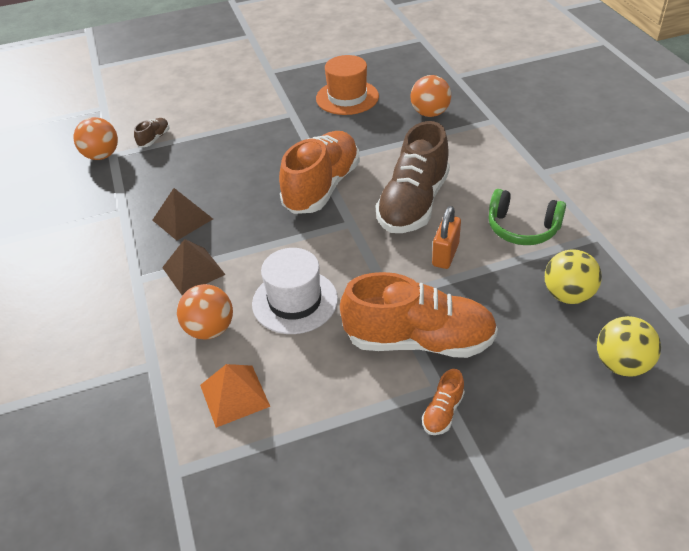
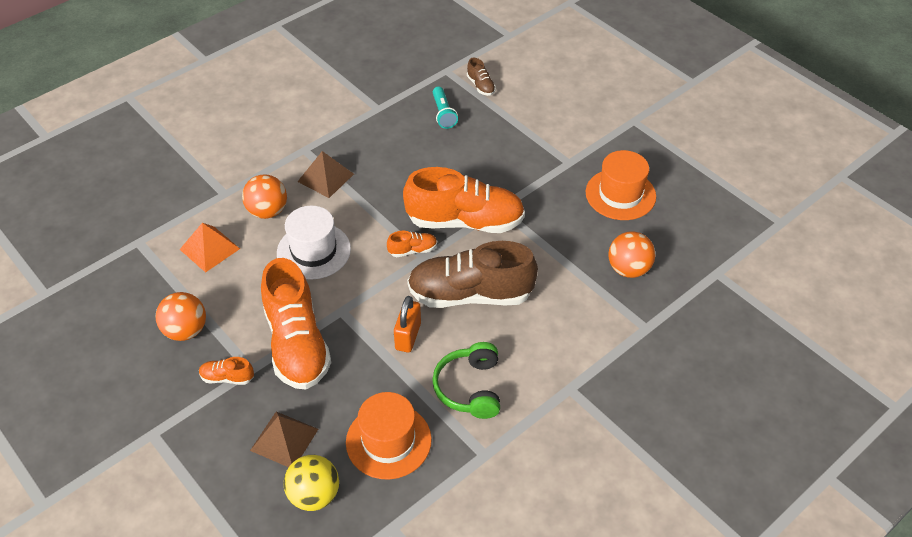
camera: 65 degrees right, 5 degrees up
orange ball [73,117,118,160] -> orange ball moved to [156,292,206,341]
brown shoe [134,118,170,147] -> brown shoe turned 60 degrees clockwise [467,58,496,96]
brown pyramid [153,188,213,241] -> brown pyramid moved to [250,412,318,467]
orange padlock [432,206,461,269] -> orange padlock turned 75 degrees counterclockwise [394,296,421,353]
yellow ball [545,249,602,304] -> orange hat [346,392,432,479]
none -> orange shoe [387,231,437,257]
none -> turquoise flashlight [433,87,458,129]

